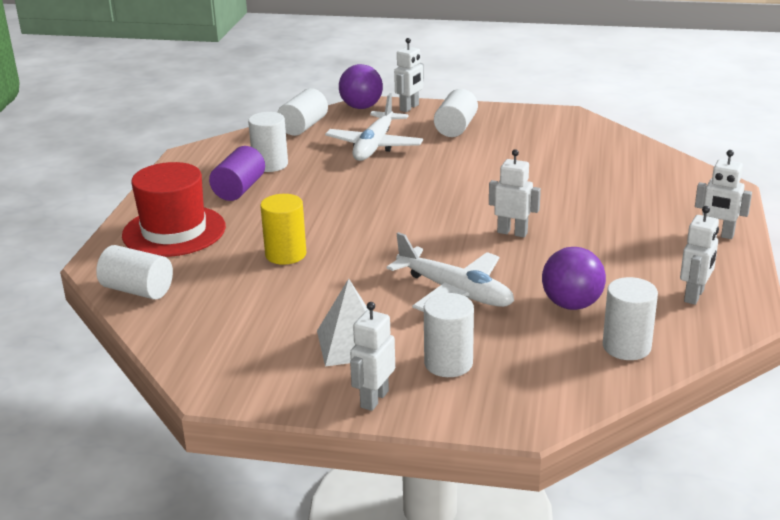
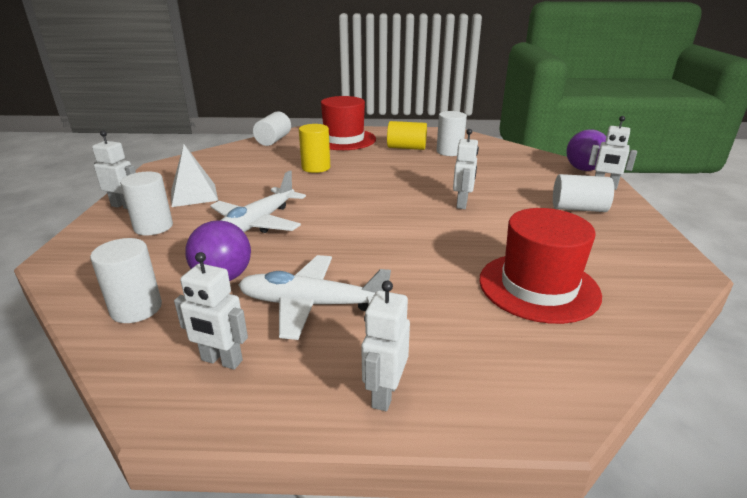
camera: 80 degrees right, 0 degrees up
purple cylinder [209,146,265,201] -> yellow cylinder [387,121,427,150]
white cylinder [277,88,328,136] -> none
white plane [325,93,423,161] -> white plane moved to [238,255,391,340]
white robot [489,149,541,237] -> white robot moved to [453,129,479,209]
none -> red hat [479,208,602,324]

